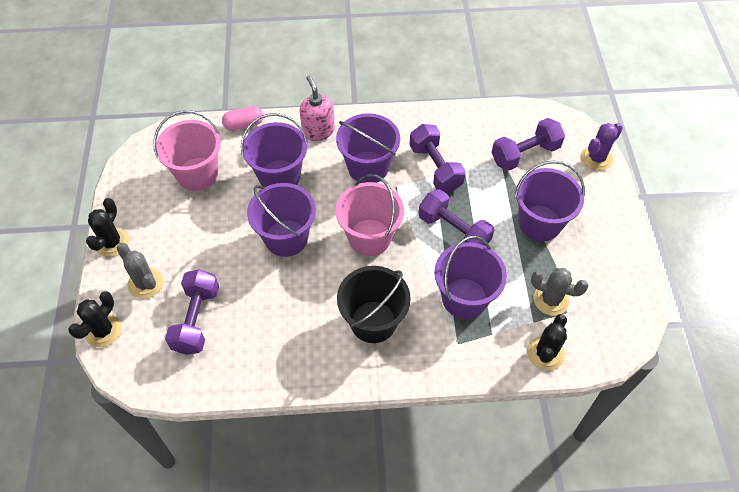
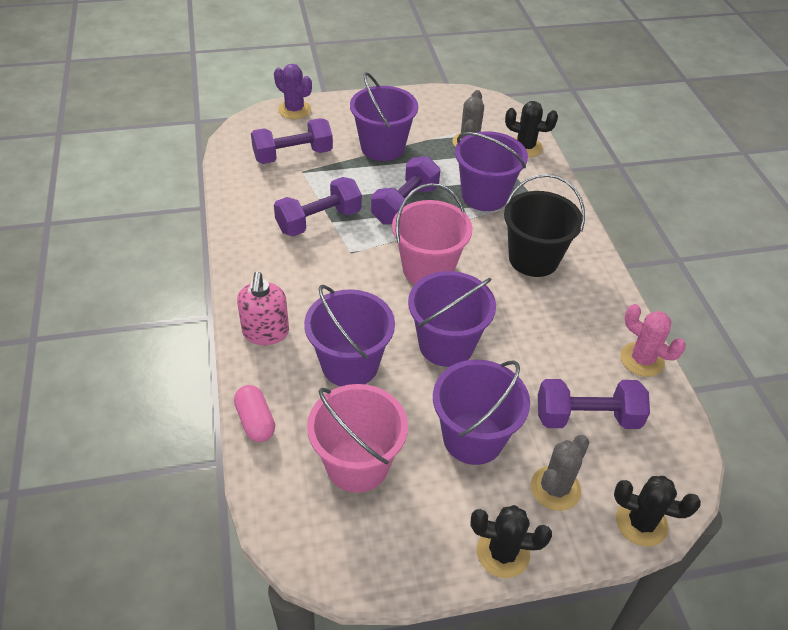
camera: 100 degrees left, 10 degrees down
pink soap dispenser [300,76,335,141] -> pink soap dispenser turned 60 degrees counterclockwise [237,272,289,345]
purple bucket [336,113,400,183] -> purple bucket moved to [433,360,530,465]
purple dumbbell [491,118,565,171] -> purple dumbbell turned 75 degrees counterclockwise [251,118,333,164]
none -> pink cactus [620,304,686,377]

